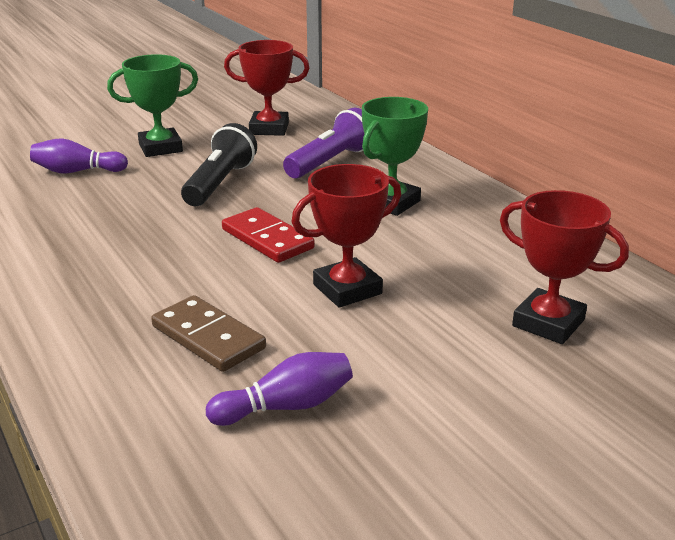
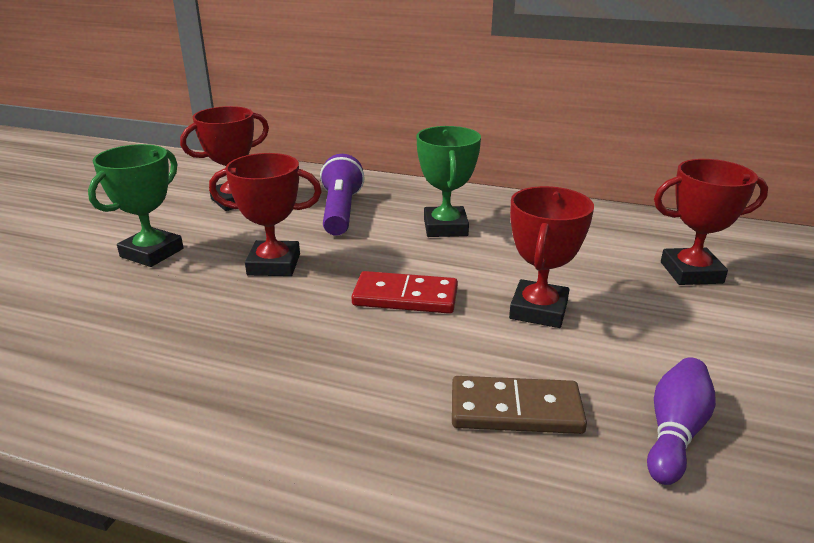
camera: 40 degrees left, 0 degrees up
purple bowling pin [30,138,128,173] -> none
black flashlight [181,123,257,206] -> red trophy [209,153,322,276]

